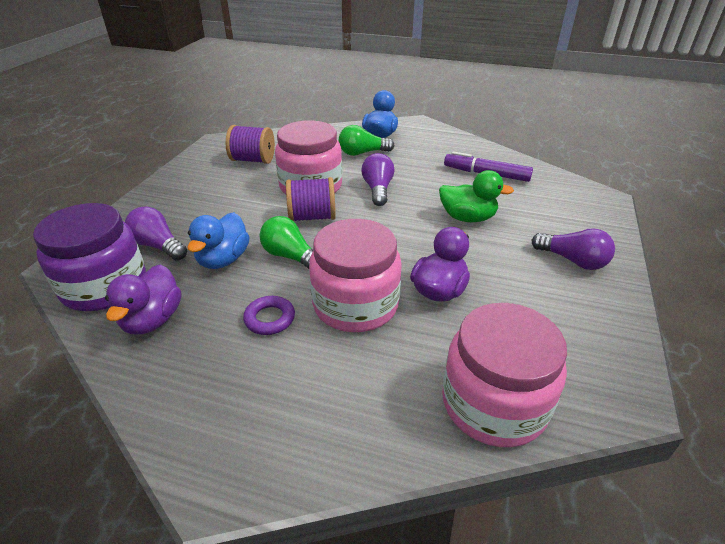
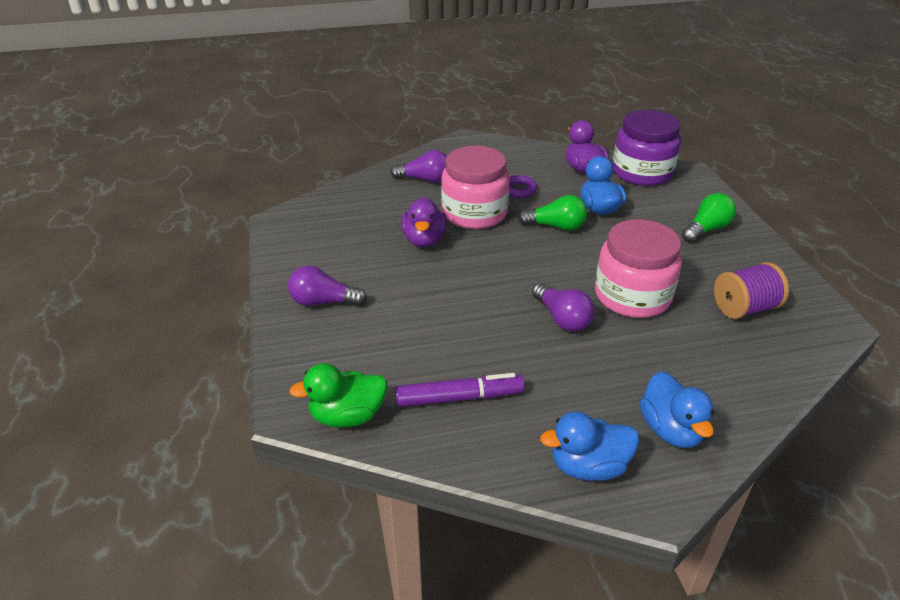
camera: 150 degrees right, 0 degrees up
purple light bulb [125,206,187,261] -> purple light bulb moved to [390,150,447,183]
purple spool [286,177,336,221] -> none
green light bulb [339,125,394,156] -> green light bulb moved to [682,193,736,242]
green duck [439,170,514,222] -> green duck moved to [289,363,387,428]
pink jar [442,303,567,447] -> none
none -> blue duck [540,411,639,481]

